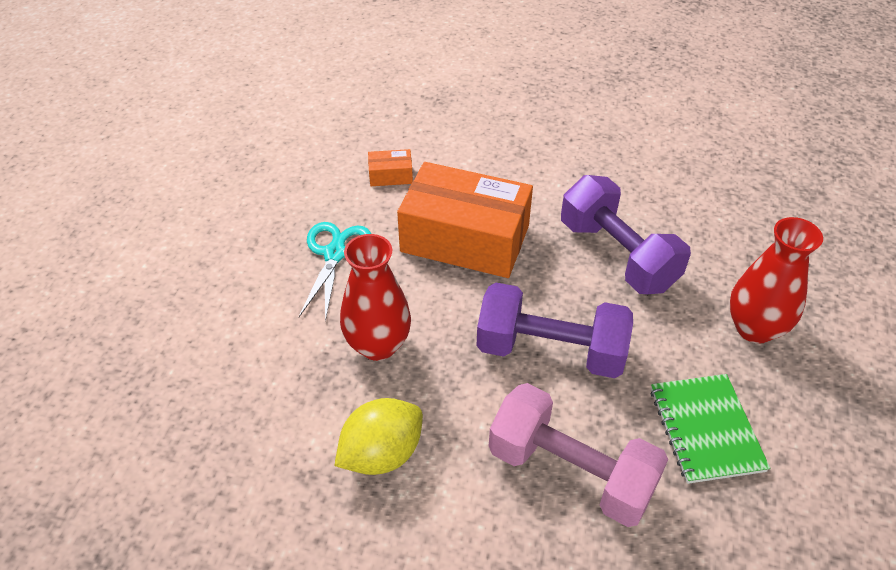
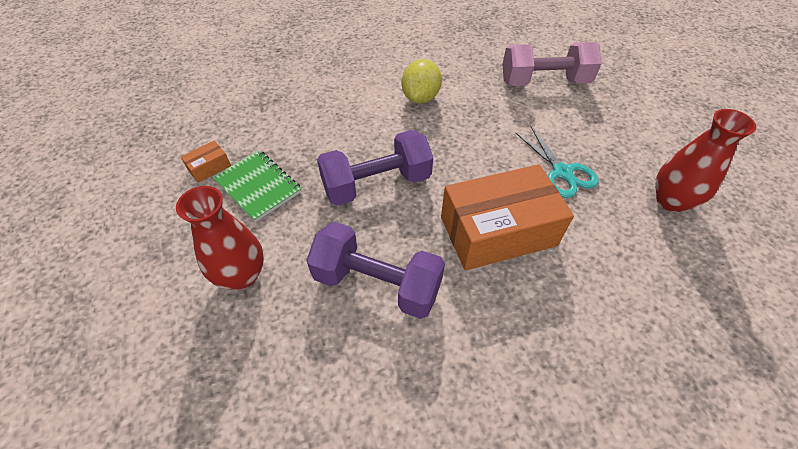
camera: 145 degrees right, 5 degrees up
red vase [340,234,411,361] -> red vase moved to [655,109,756,212]
orange box [368,149,413,186] -> orange box moved to [181,140,231,183]
pink dumbbell [489,383,668,527] -> pink dumbbell moved to [502,42,602,86]

